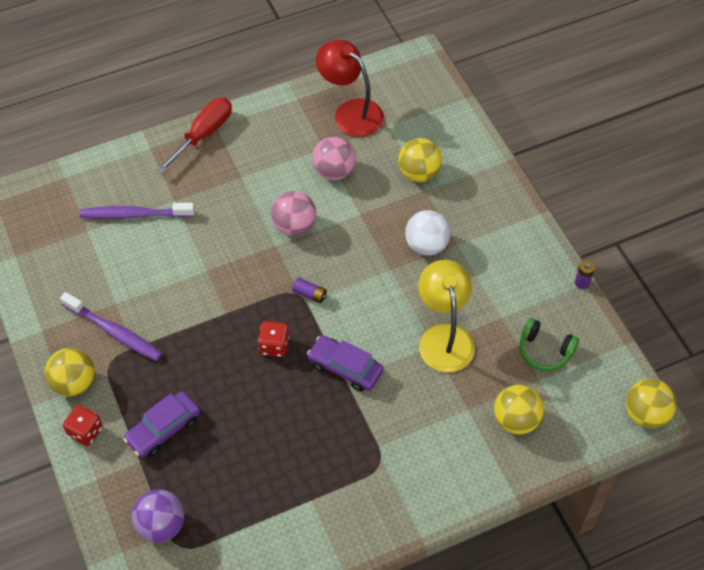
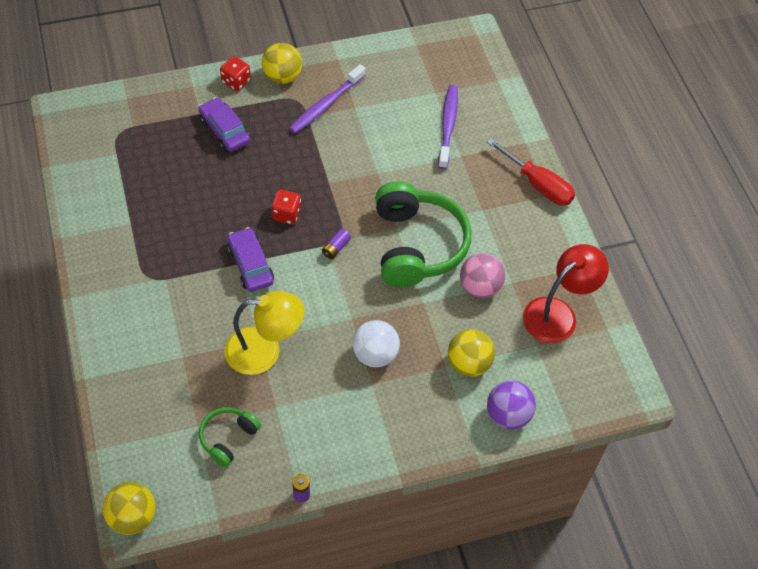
camera: 95 degrees right, 0 degrees up
purple ball [132,490,184,543] -> purple ball moved to [487,381,536,429]
pink ball [271,191,316,236] -> green headphones [375,181,471,287]
purple car [307,335,384,392] -> purple car turned 60 degrees counterclockwise [227,227,274,292]
yellow ball [494,385,544,434] -> none

